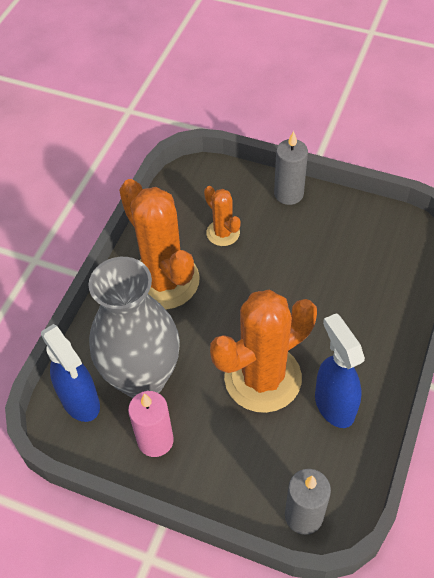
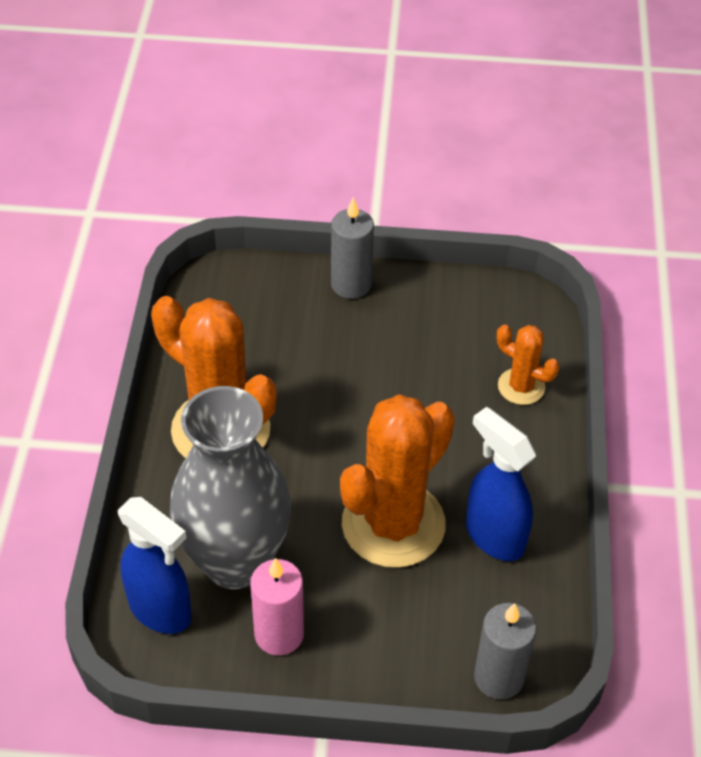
camera: 20 degrees left, 5 degrees down
orange cactus [204,186,241,246] -> orange cactus moved to [497,325,559,405]

